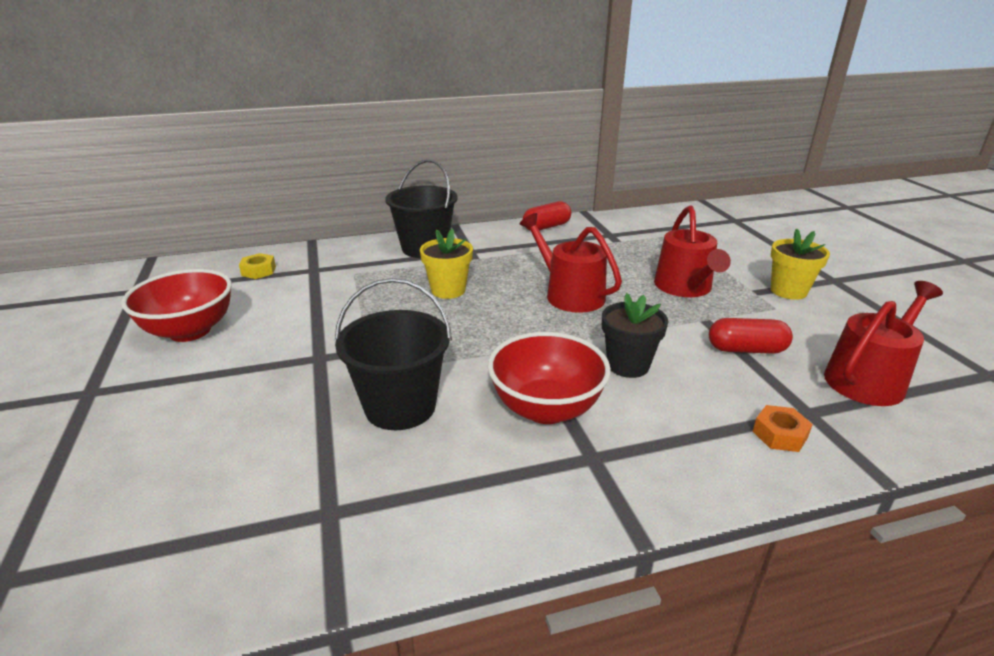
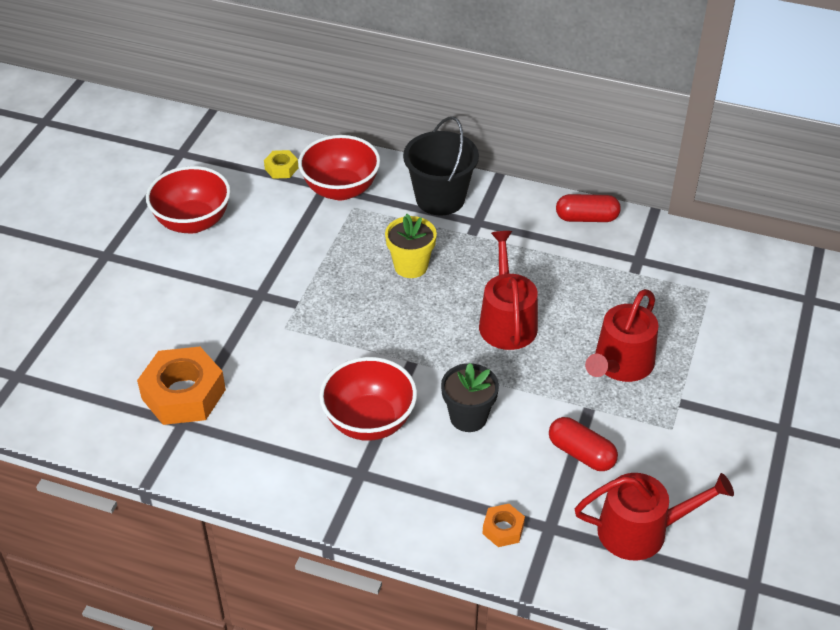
camera: 35 degrees right, 15 degrees up
black bucket [335,278,452,430] -> none
yellow flower pot [771,228,830,300] -> none
none -> orange nut [137,346,226,425]
none -> red bowl [298,135,380,200]

